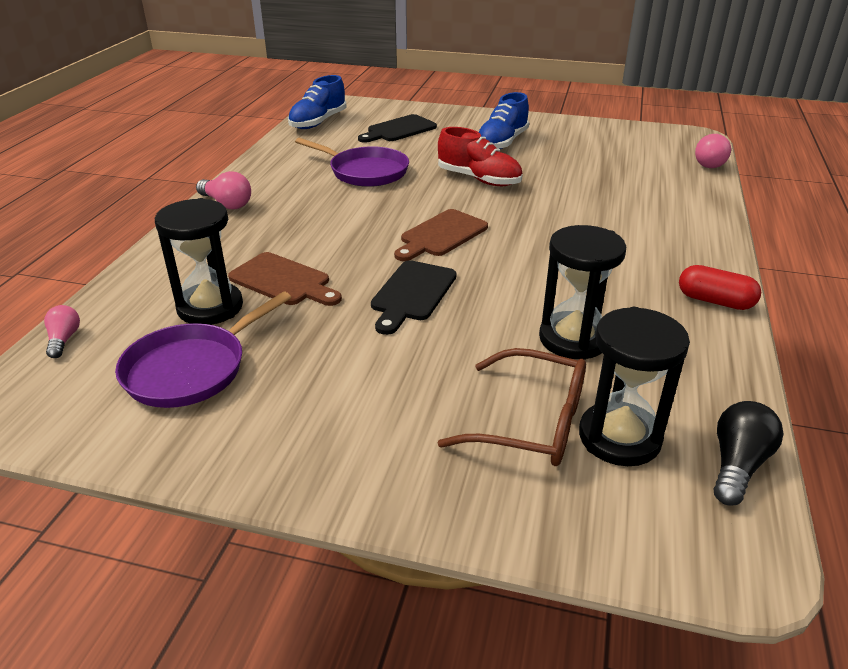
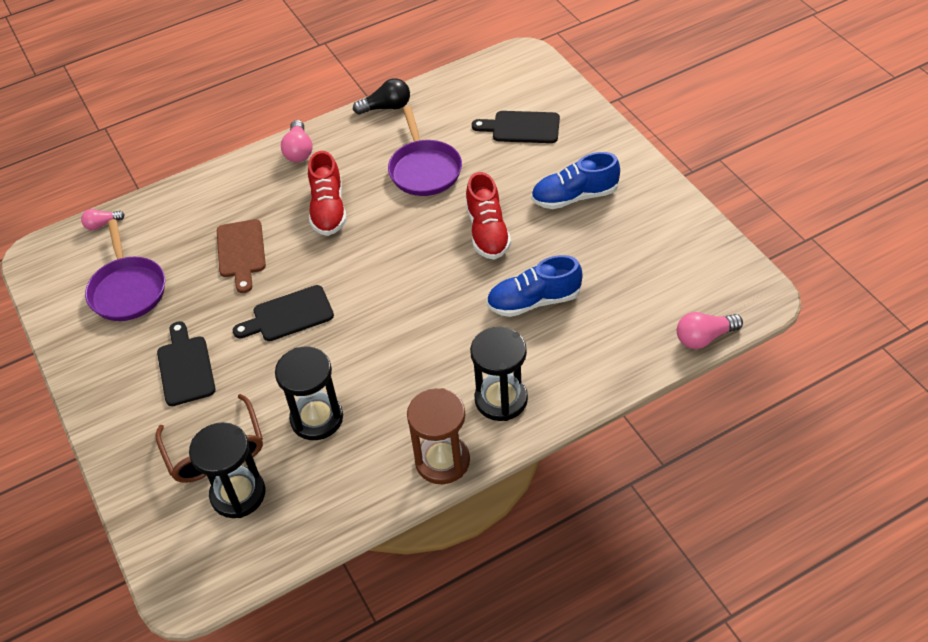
camera: 50 degrees right, 15 degrees up
pink light bulb [44,305,80,358] -> pink light bulb turned 150 degrees counterclockwise [81,209,125,230]
purple pan [115,291,291,408] -> purple pan turned 105 degrees counterclockwise [85,219,165,321]
black hourglass [155,198,243,325] -> black hourglass moved to [470,327,528,421]
blue shoe [288,75,347,129] -> blue shoe moved to [486,255,582,317]
brown cutting board [394,209,488,261] -> none
red capsule [679,265,761,310] -> brown hourglass [407,388,470,484]
black light bulb [714,401,784,505] -> black light bulb moved to [353,78,410,115]
none -> black cutting board [157,321,216,406]
none -> red shoe [308,151,347,236]

